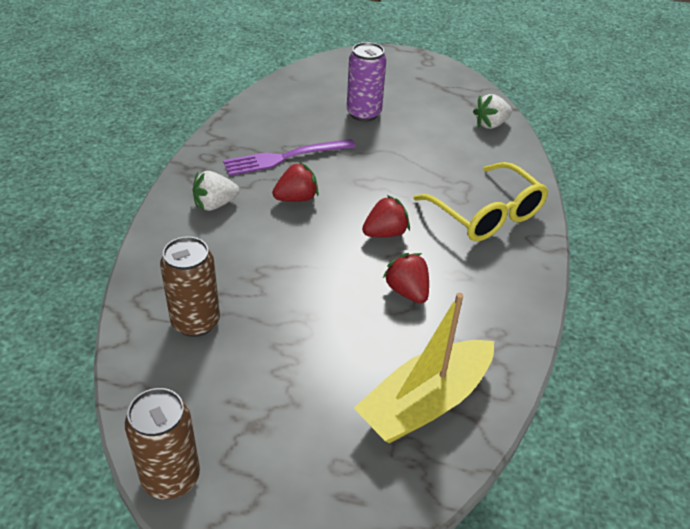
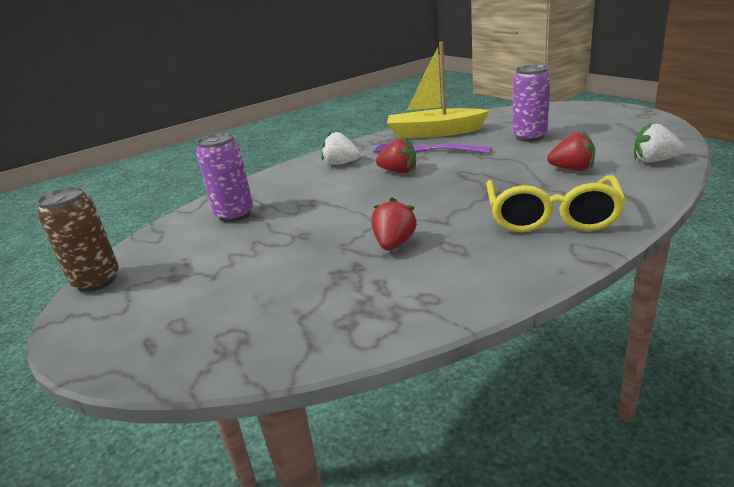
camera: 50 degrees right, 15 degrees down
brown can [160,236,220,337] -> purple can [196,133,253,222]
yellow boat [354,293,494,443] -> yellow boat moved to [387,42,490,139]
red strawberry [362,195,410,237] -> red strawberry moved to [547,131,595,171]

